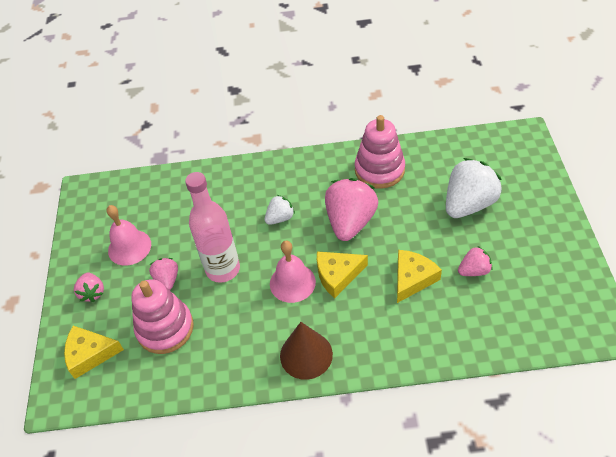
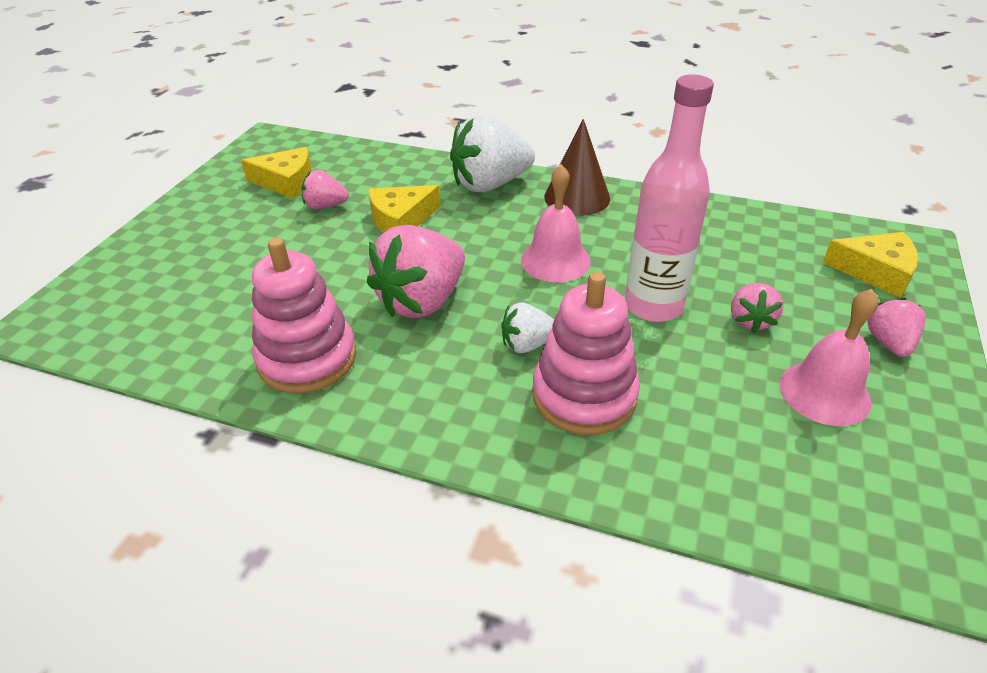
camera: 160 degrees left, 10 degrees down
pink stacking toy [131,279,194,354] -> pink stacking toy moved to [532,272,640,435]
yellow cheese [317,251,368,298] -> yellow cheese moved to [241,147,312,199]
white strawberry [446,158,502,218] -> white strawberry moved to [450,115,535,192]

